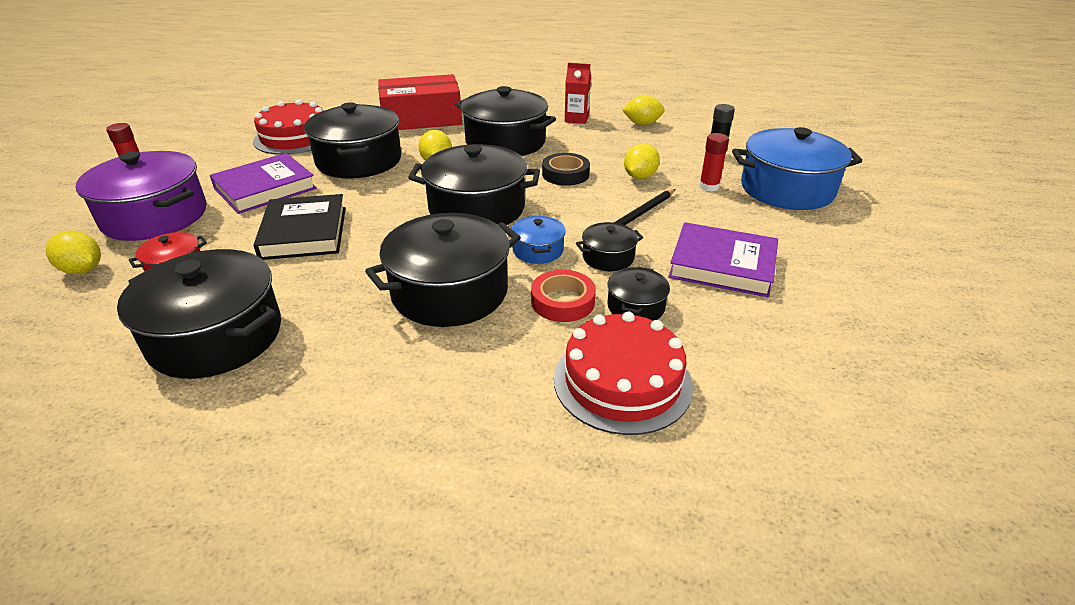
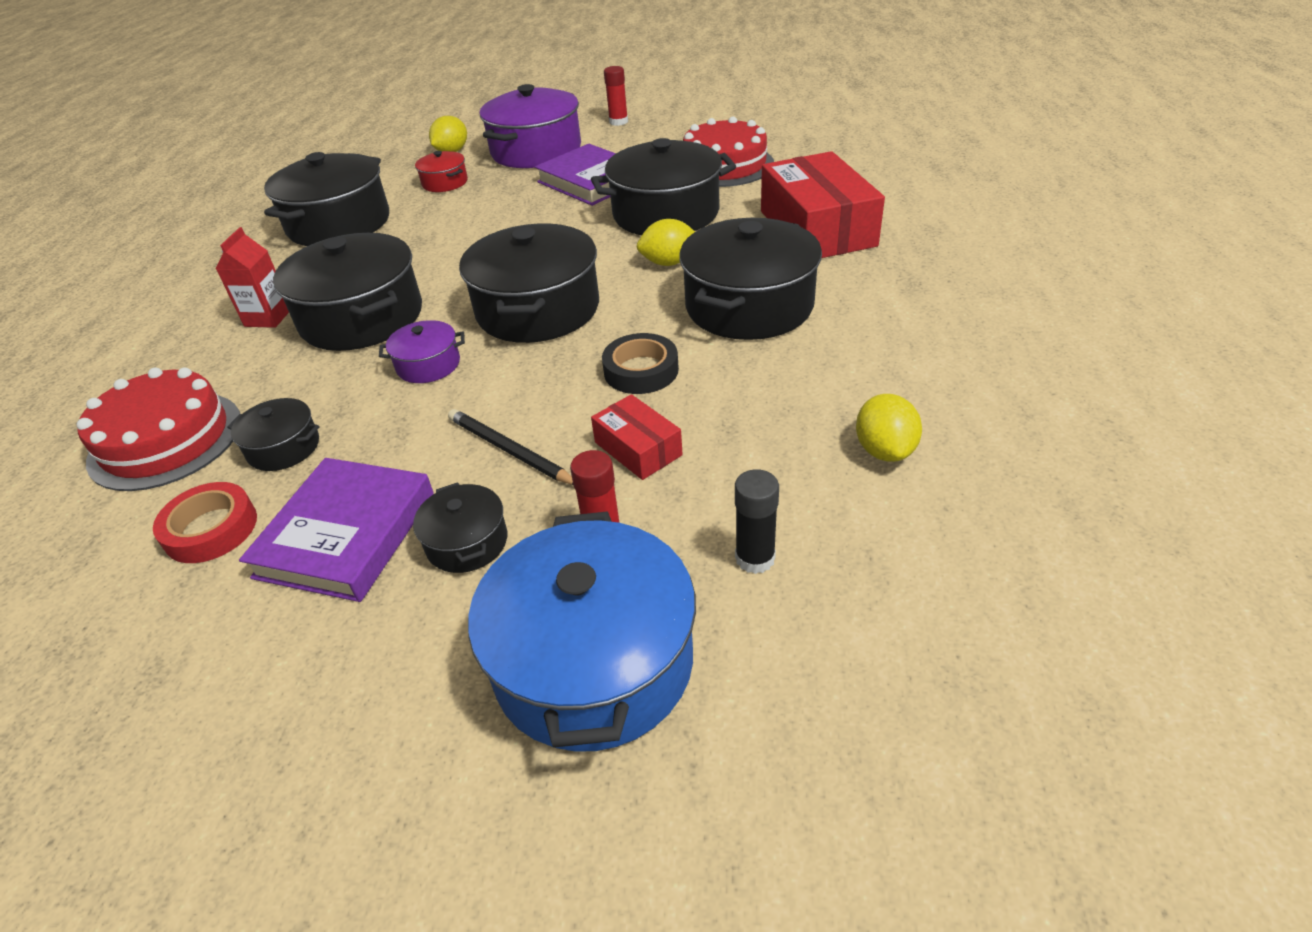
camera: 90 degrees right, 5 degrees up
black book [253,194,346,260] -> none
blue pot [511,216,566,264] -> purple pot [379,320,465,383]
red tape [531,270,596,322] -> red tape moved to [153,482,257,563]
red carton [565,63,591,124] -> red carton moved to [216,227,289,328]
black pot [576,222,643,271] -> black pot moved to [413,482,507,573]
yellow lemon [624,143,660,179] -> red box [591,394,683,480]

